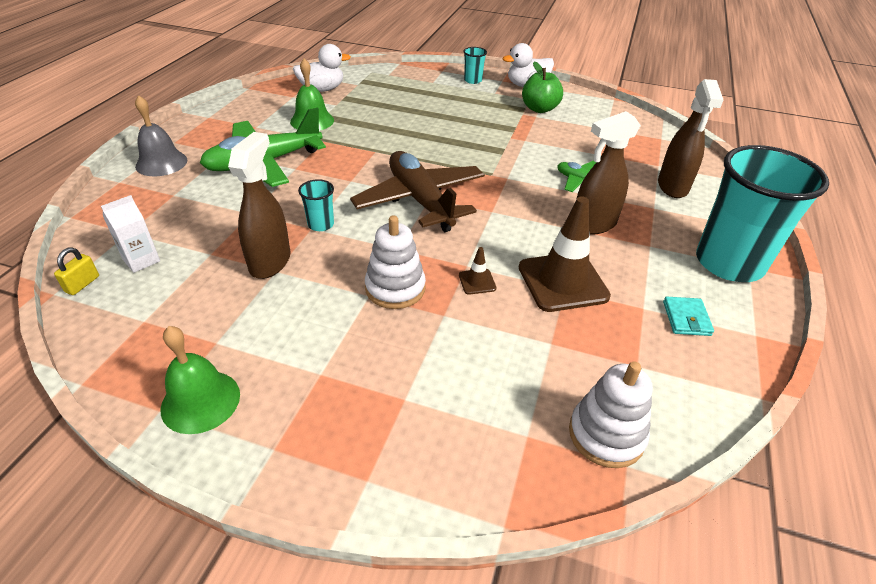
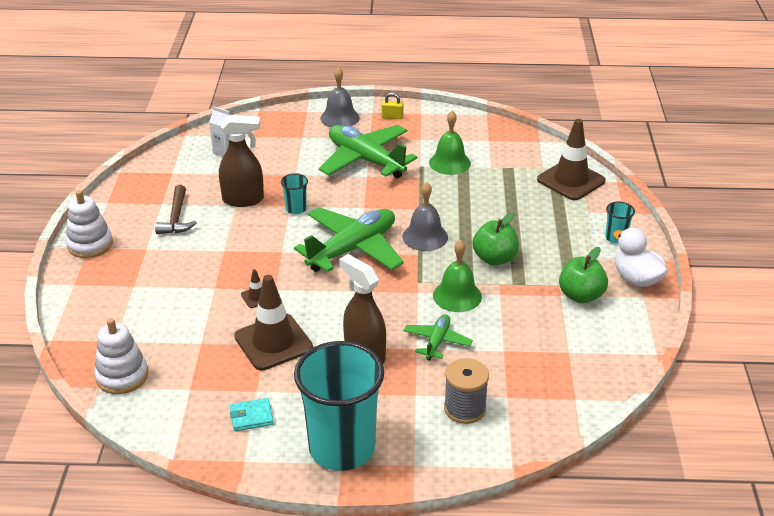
camera: 75 degrees right, 5 degrees down
yellow padlock [54,247,99,295] -> yellow padlock moved to [382,93,403,119]
green bell [161,326,240,434] -> green bell moved to [433,240,482,312]
white duck [293,44,351,92] -> none
brown plane [350,151,485,232] -> green plane [294,207,404,273]
white stacking toy [365,215,426,309] -> white stacking toy moved to [66,190,113,258]
brown spray bottle [658,79,723,198] -> grey spool [444,358,489,424]
none -> brown hammer [155,185,197,234]
none -> grey bell [402,182,448,251]
none -> green apple [473,212,519,266]
none -> brown traffic cone [537,119,606,200]

